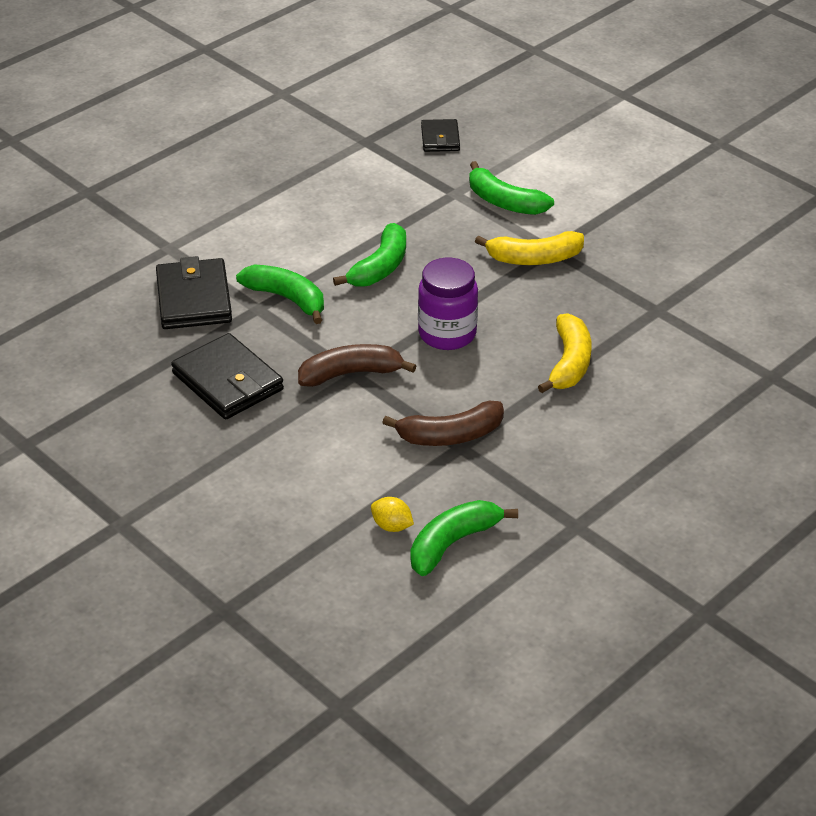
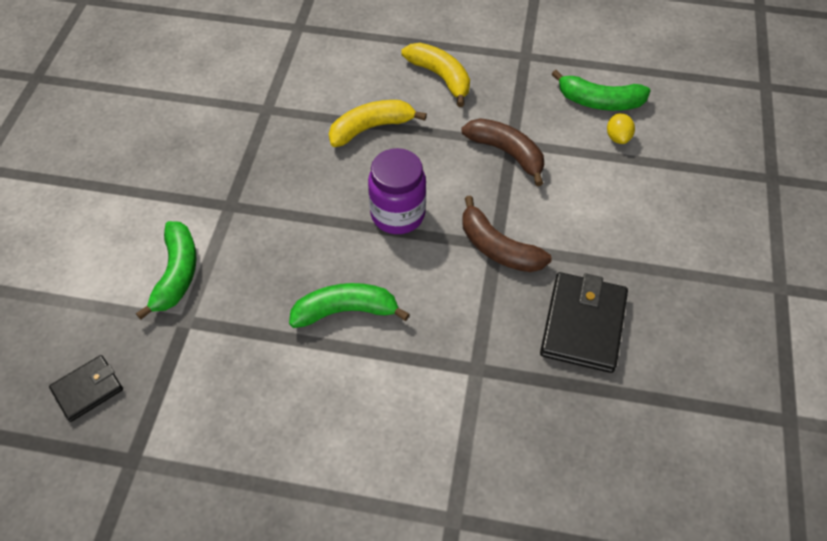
camera: 125 degrees left, 15 degrees up
black wallet [156,256,232,329] -> none
green banana [236,264,324,324] -> none
yellow banana [475,231,584,265] -> yellow banana moved to [401,43,470,107]

